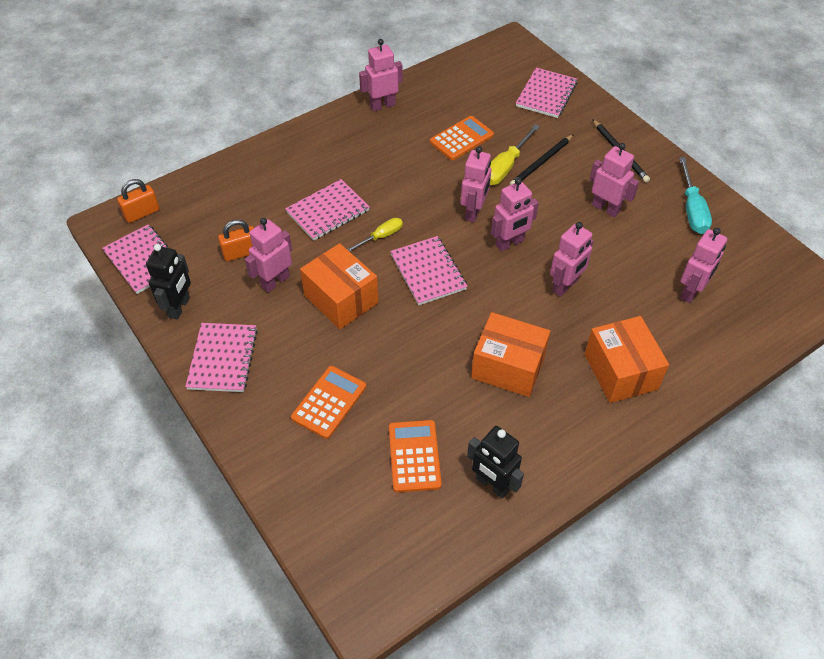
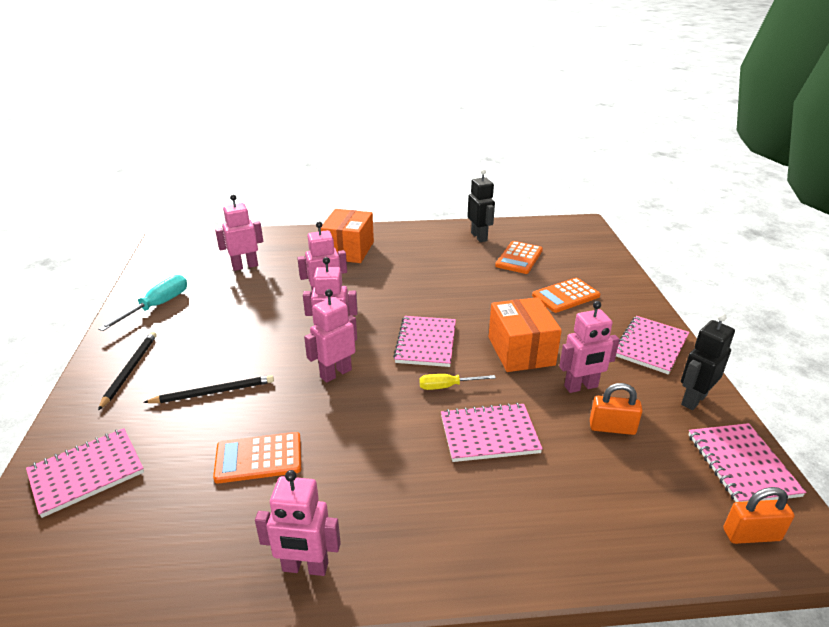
camera: 150 degrees left, 20 degrees down
orange box [471,312,550,397] -> none
yellow screwdriver [490,124,540,185] -> none
pink robot [590,143,639,218] -> none

